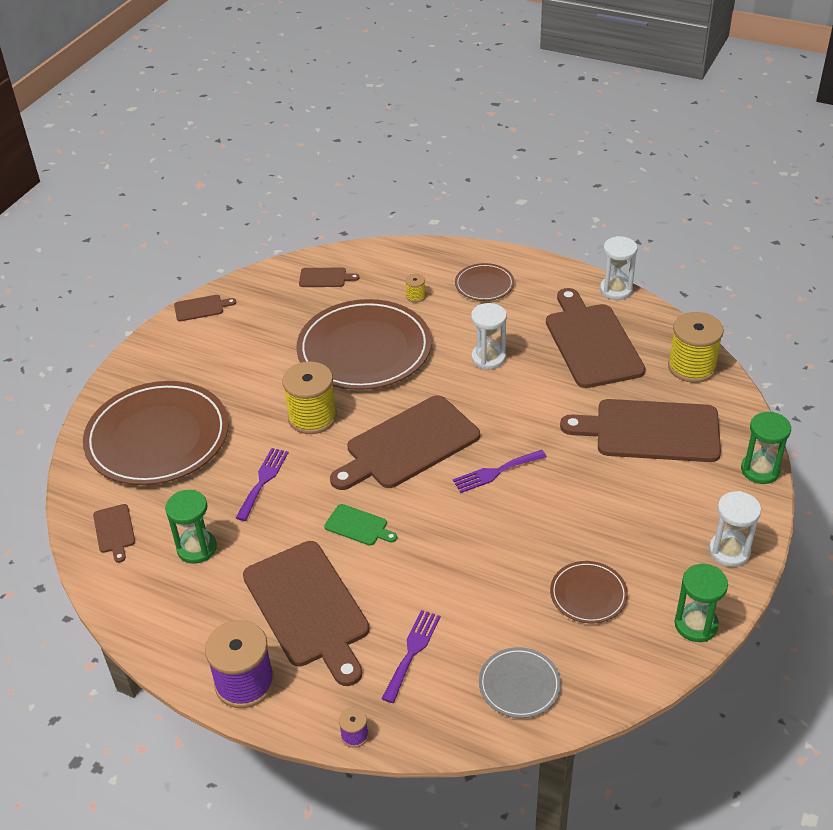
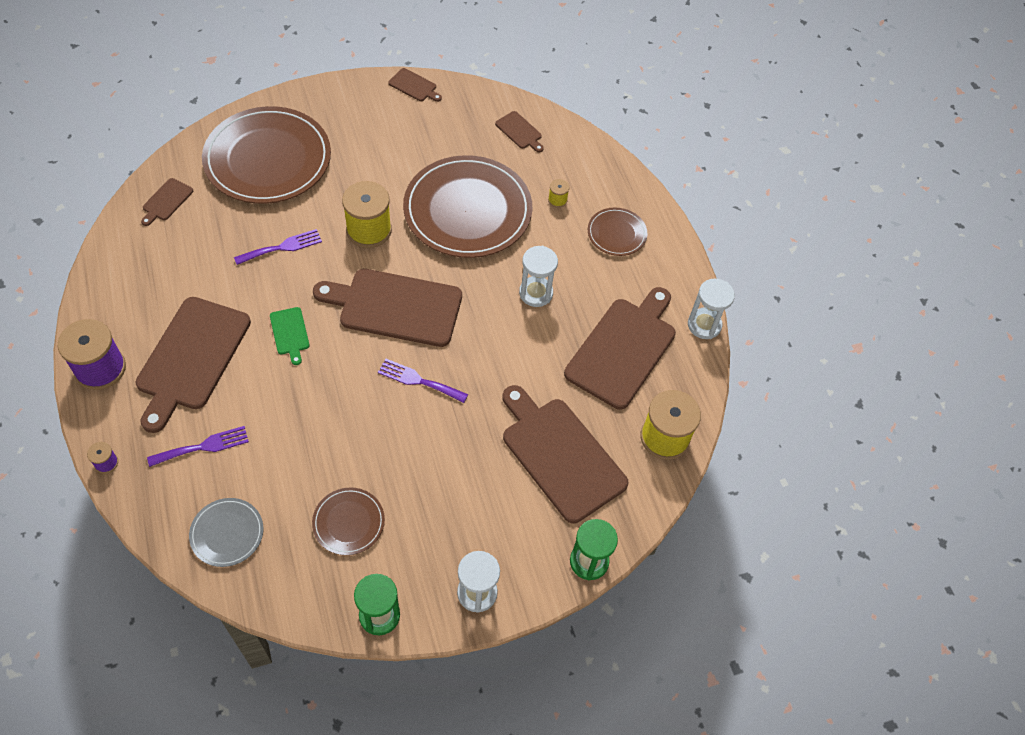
camera: 40 degrees right, 15 degrees up
green hourglass [165,490,217,564] -> none

